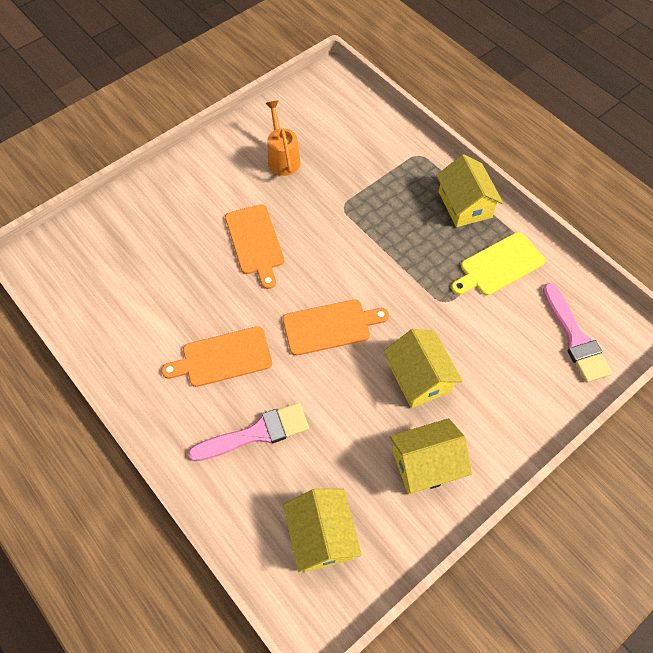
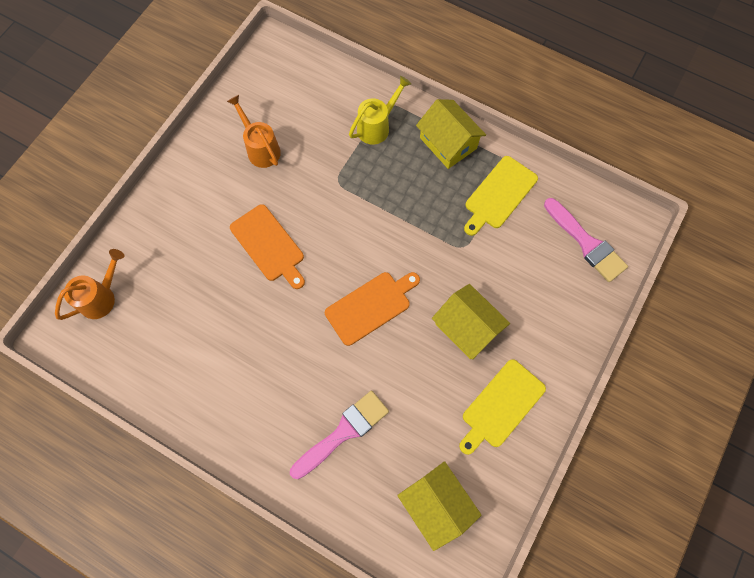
camera: 20 degrees left, 10 degrees up
orange cutting board [161,326,272,387] -> none
yellow house [389,418,472,495] -> yellow cutting board [459,359,546,455]
none -> orange watering can [55,249,124,320]
none -> yellow watering can [349,76,411,144]

